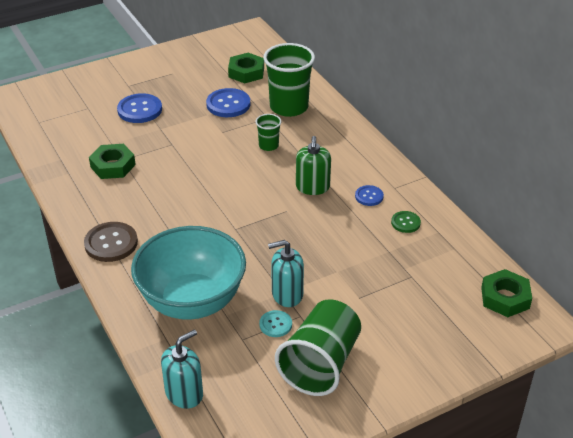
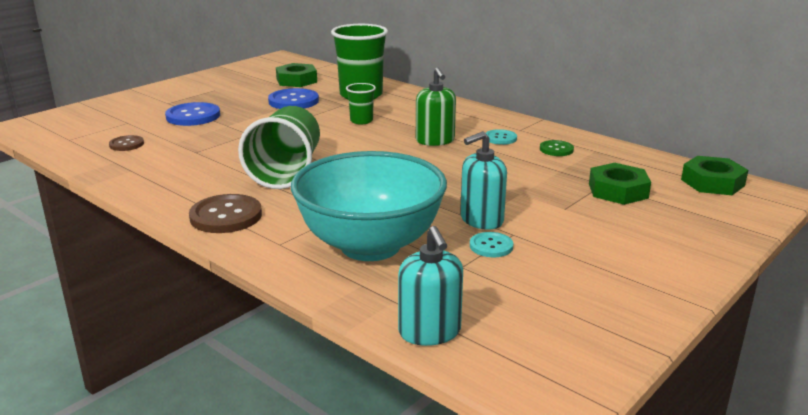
camera: 20 degrees left, 15 degrees down
green nut [89,144,136,179] -> green nut moved to [589,163,651,205]
turquoise soap dispenser [161,330,203,409] -> turquoise soap dispenser turned 135 degrees clockwise [398,226,463,346]
green cup [275,299,361,396] -> green cup moved to [238,106,320,189]
blue button [355,185,384,206] -> turquoise button [486,129,517,145]
none -> brown button [109,135,144,151]

